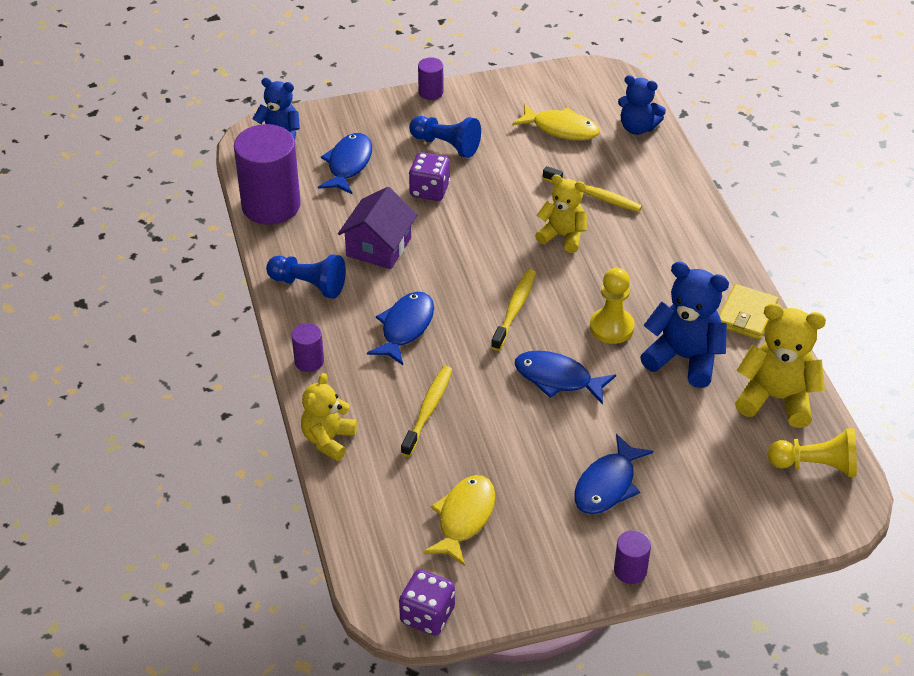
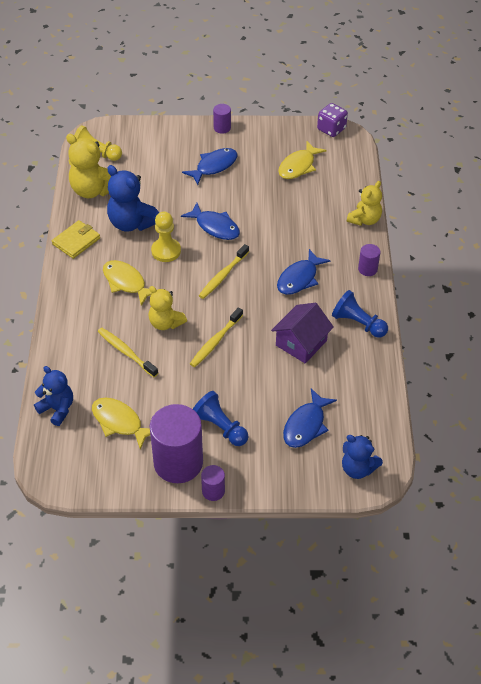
camera: 165 degrees left, 5 degrees up
purple cylinder [234,124,301,225] -> purple cylinder moved to [150,404,203,483]
yellow toothbrush [401,366,452,457] -> yellow toothbrush moved to [190,307,243,367]
purple dice [409,152,450,201] -> none
none -> yellow fish [103,260,152,306]

